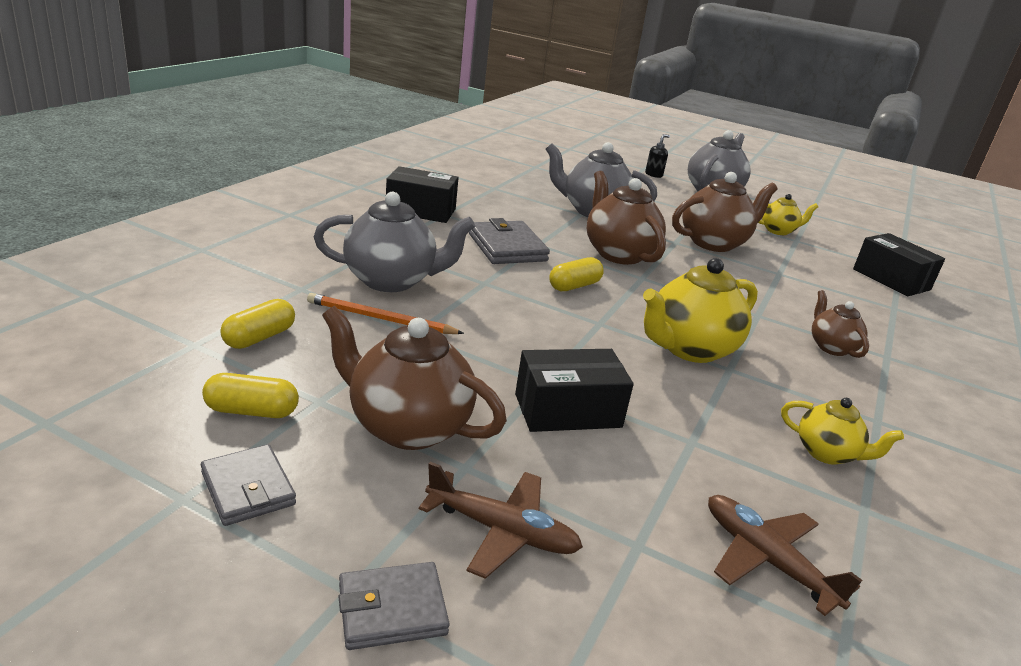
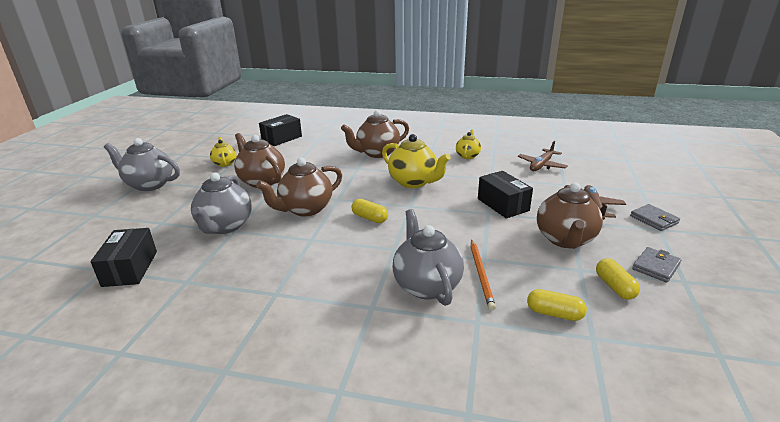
camera: 100 degrees left, 0 degrees up
black box [386,166,459,223] -> black box moved to [90,228,157,287]
grey wallet [469,218,550,264] -> none
black soap dispenser [645,134,670,178] -> none
brown teapot [812,290,869,358] -> brown teapot [341,110,409,158], size x1.77

